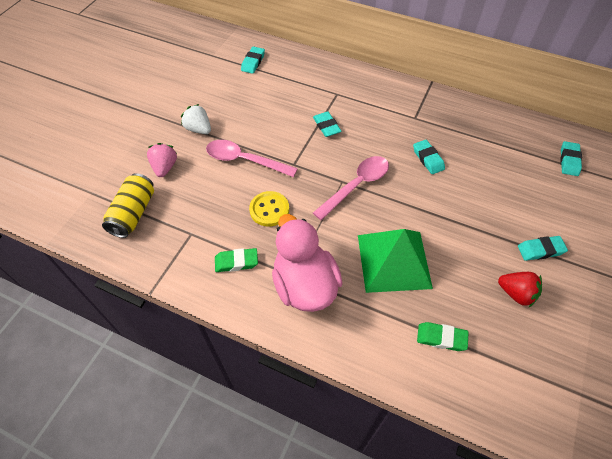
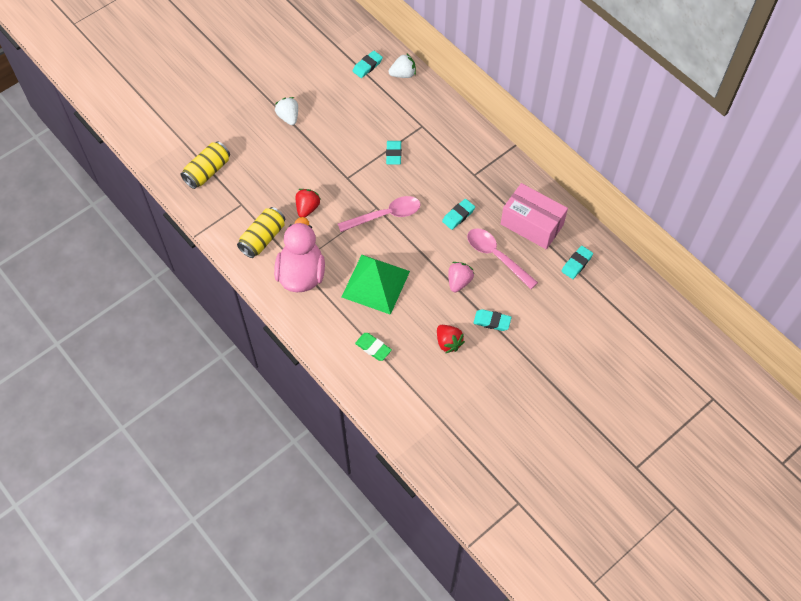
camera: 25 degrees right, 5 degrees up
pink strawberry [147,143,177,177] -> pink strawberry moved to [448,262,474,292]
pink spoon [206,140,298,177] -> pink spoon moved to [467,228,538,289]
green eraser [215,248,258,272] -> yellow can [237,207,285,258]
yellow button [249,191,289,227] -> red strawberry [296,189,320,217]
turquoise eraser [413,140,445,174] -> turquoise eraser turned 45 degrees clockwise [442,199,475,230]
none -> white strawberry [389,54,416,78]
none -> pink box [501,183,568,249]

